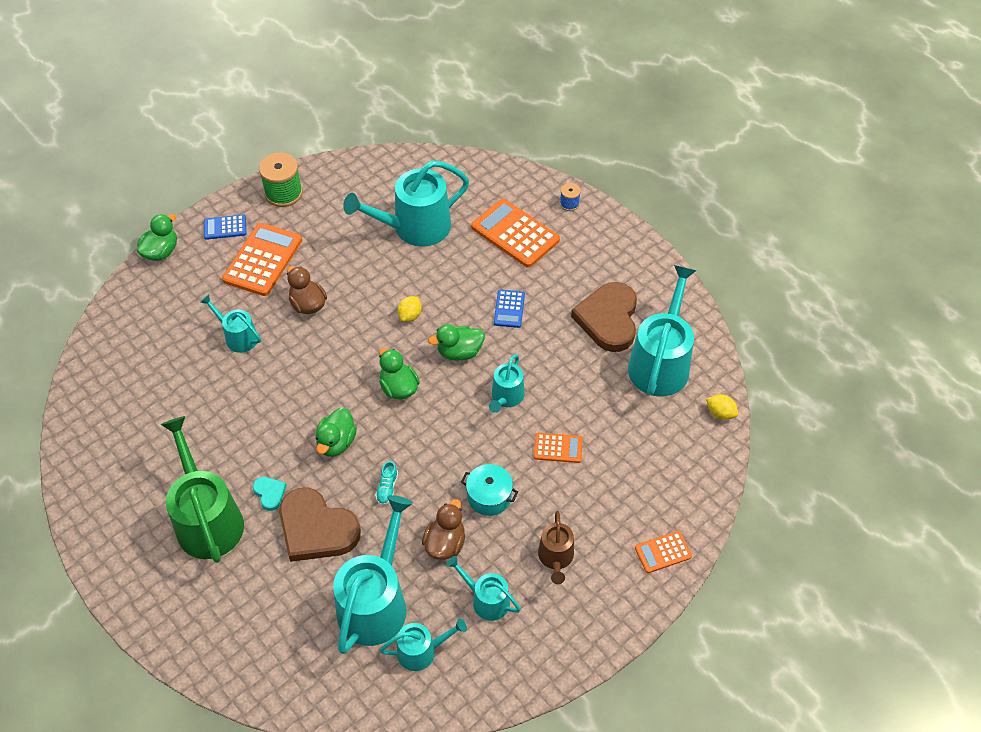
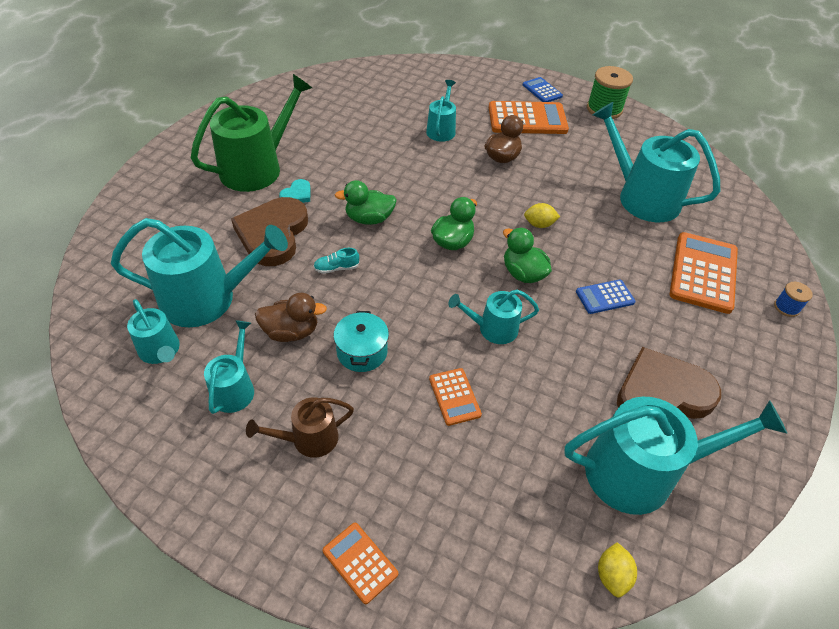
camera: 65 degrees right, 5 degrees down
green duck [137,214,177,261] -> none

